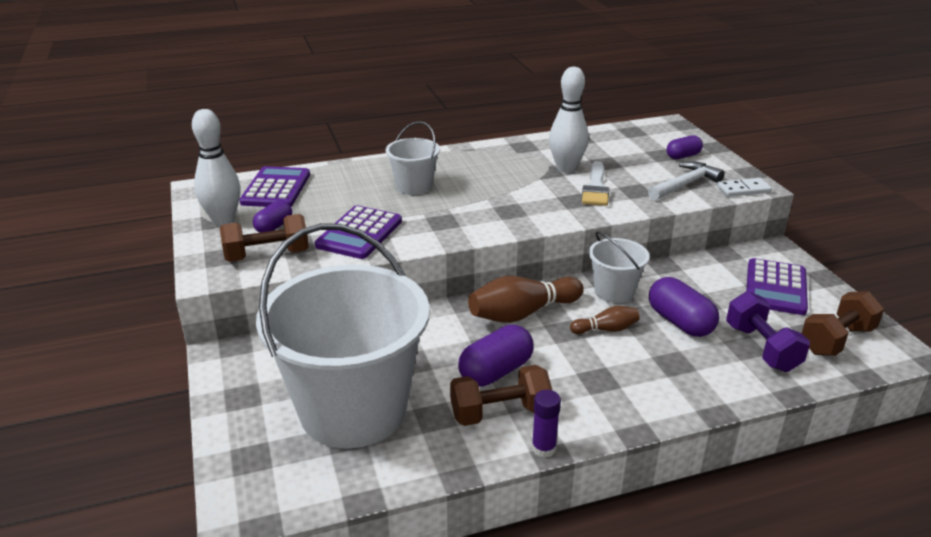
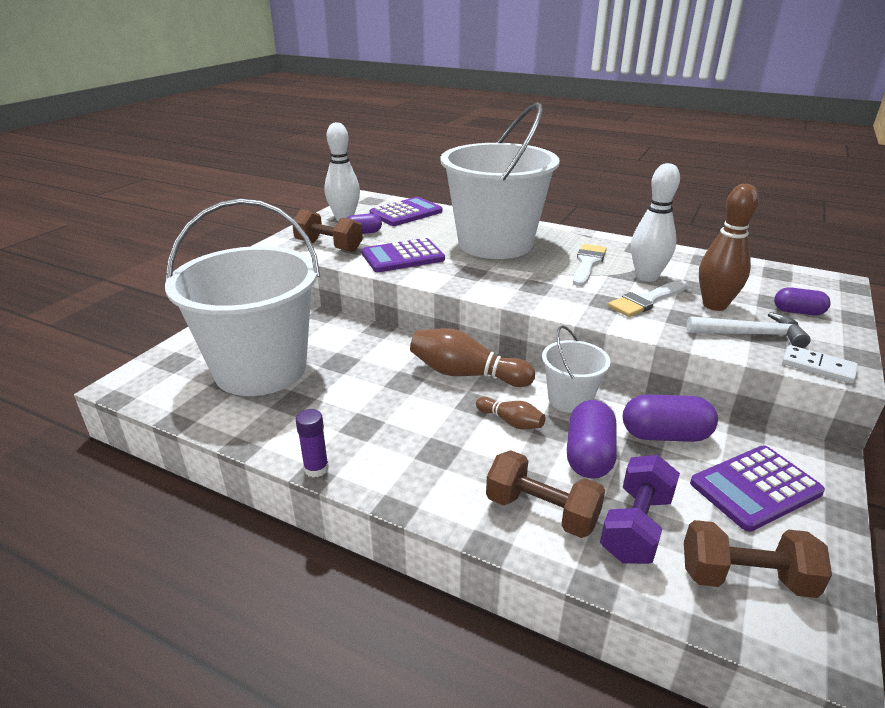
camera: 45 degrees right, 0 degrees up
white bucket [386,121,440,195] -> white bucket [440,102,560,259], size x2.22
brown dumbbell [450,365,553,426] -> brown dumbbell moved to [486,450,605,538]
purple capsule [458,325,534,387] -> purple capsule moved to [623,394,718,442]
none -> white brush [573,244,607,286]
none -> brown bowling pin [699,184,759,311]

